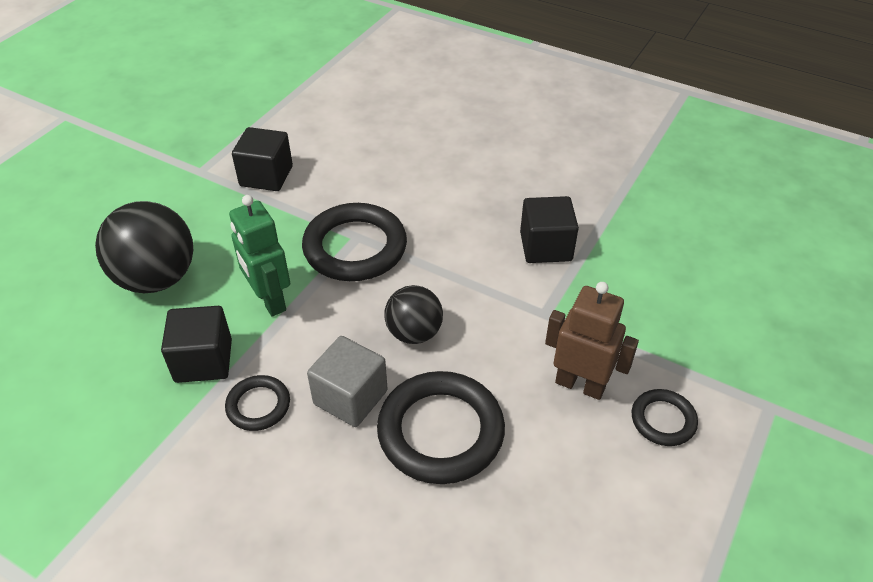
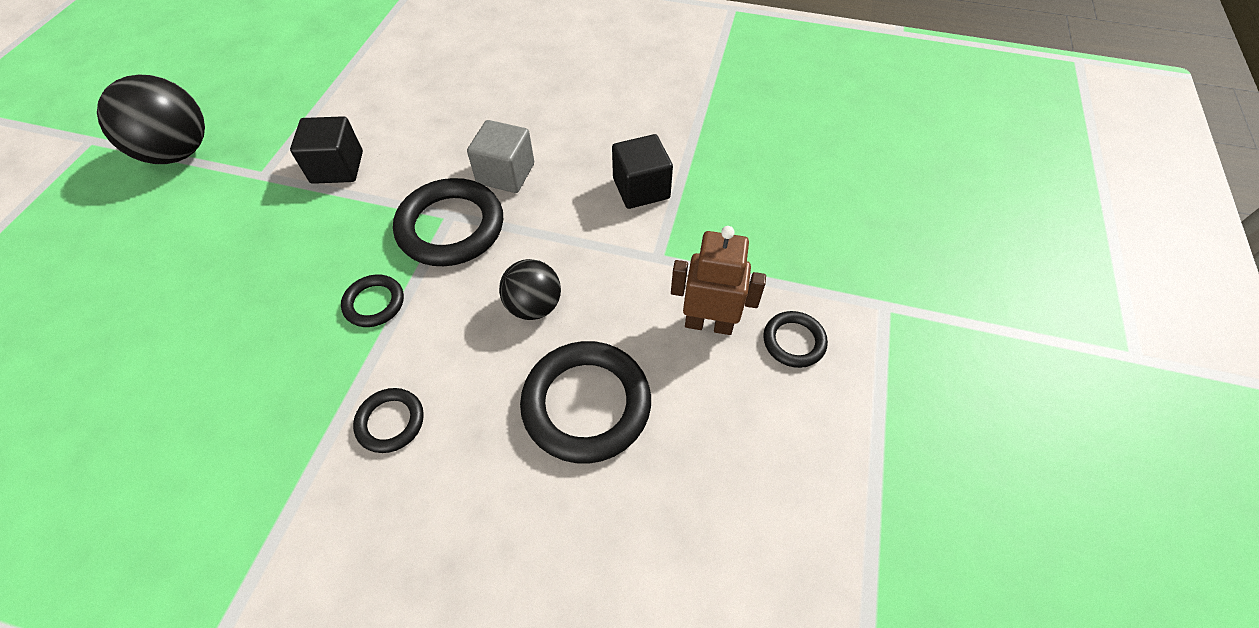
camera: 15 degrees left, 10 degrees up
black ball [95,201,193,293] -> black ball moved to [97,74,205,164]
black cube [161,306,232,383] -> none
green robot [229,195,290,316] -> black ring [341,275,404,327]
grey cube [307,336,388,427] -> grey cube moved to [467,120,534,193]

